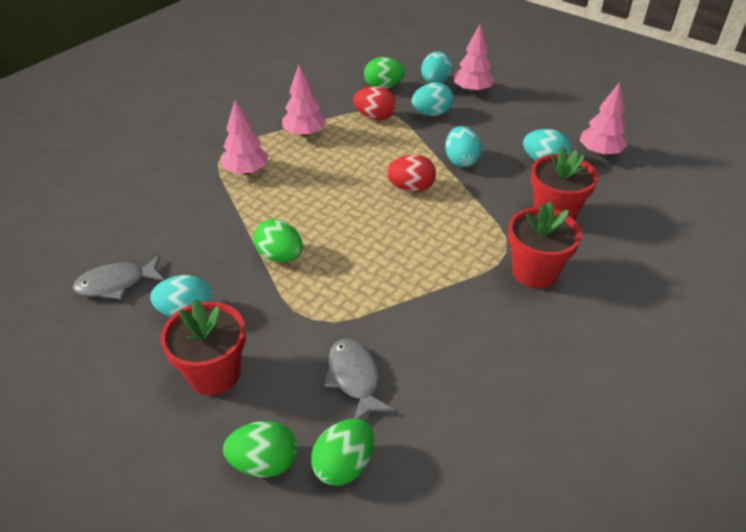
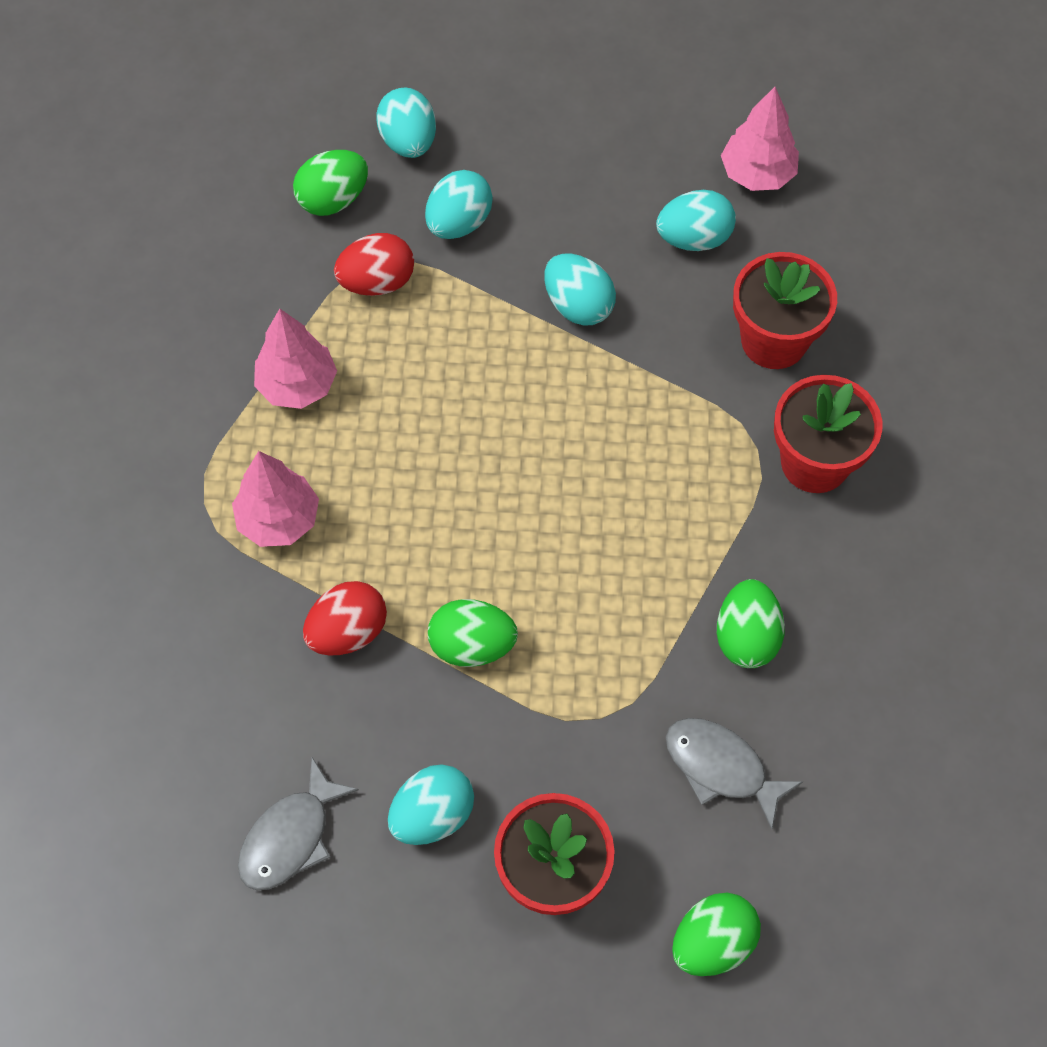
camera: 35 degrees left, 20 degrees up
green egg [311,419,374,486] -> green egg moved to [717,579,785,668]
red egg [387,155,436,192] -> red egg moved to [303,581,387,656]
pink tree [454,24,495,93] -> none

